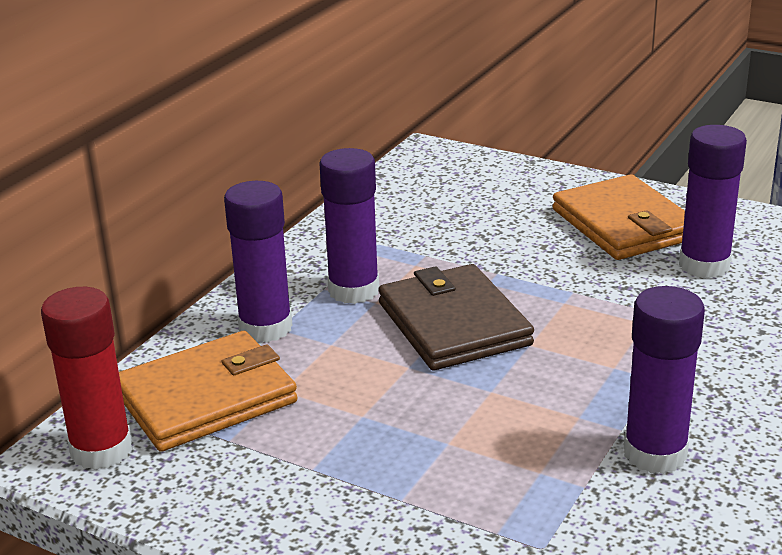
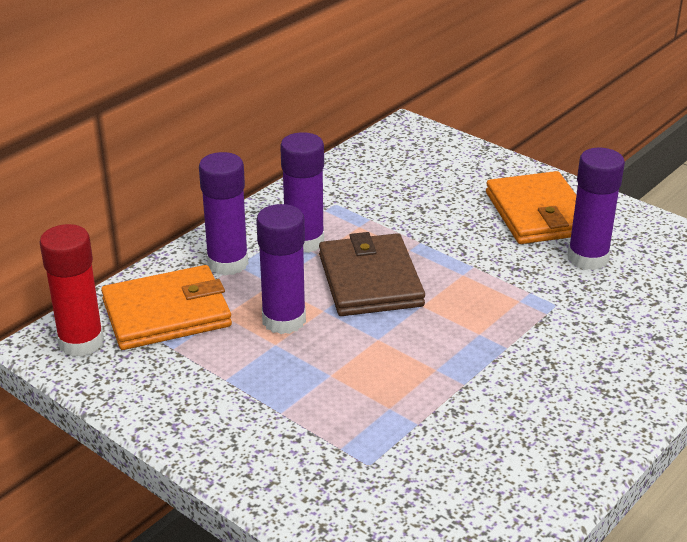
camera: 10 degrees right, 5 degrees up
purple glue stick [624,286,705,474] -> purple glue stick moved to [256,204,306,334]

